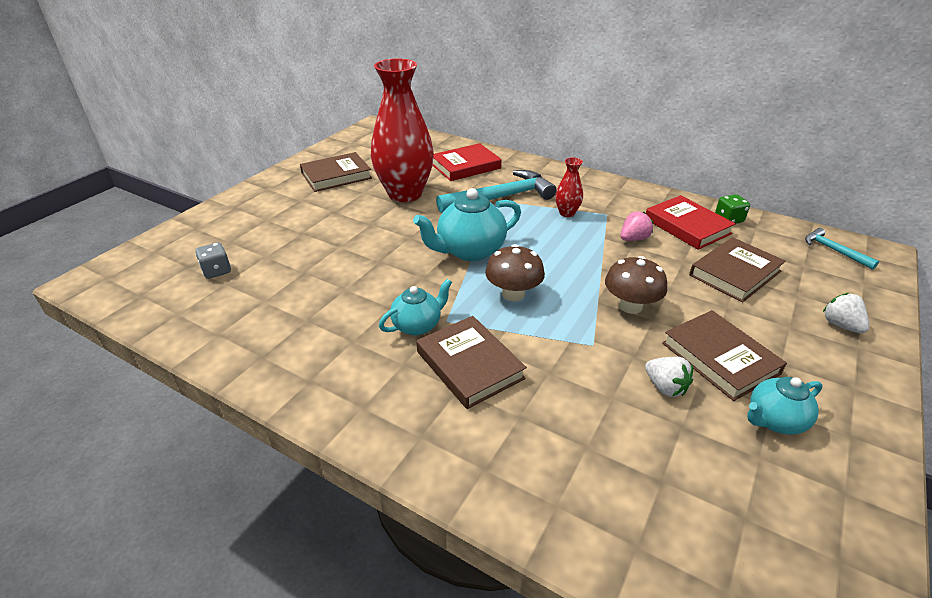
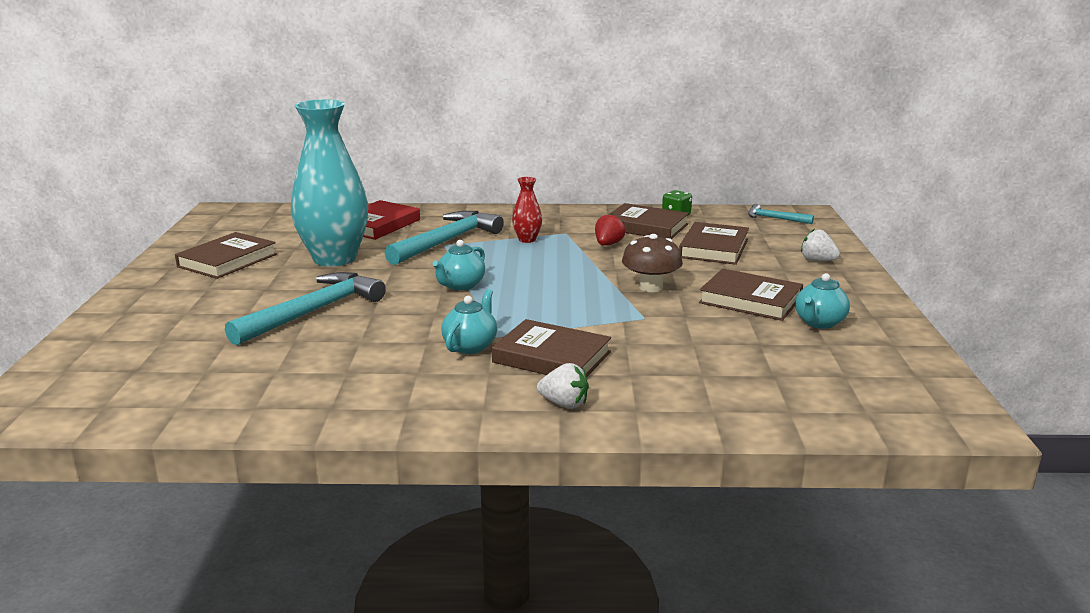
camera: 30 degrees left, 15 degrees down
grey dice [195,242,231,279] -> none
red vase [371,58,434,202] -> turquoise vase [291,99,368,267]
turquoise teapot [413,188,521,261] -> turquoise teapot [432,240,485,290], size x0.61
brown mushroom [485,244,545,301] -> none
pink strawberry [620,211,653,241] -> red strawberry [595,213,625,246]
white strawberry [645,357,693,397] -> white strawberry moved to [537,363,589,408]
red book [646,195,736,250] -> brown book [608,203,689,239]
none -> turquoise hammer [225,272,386,346]

